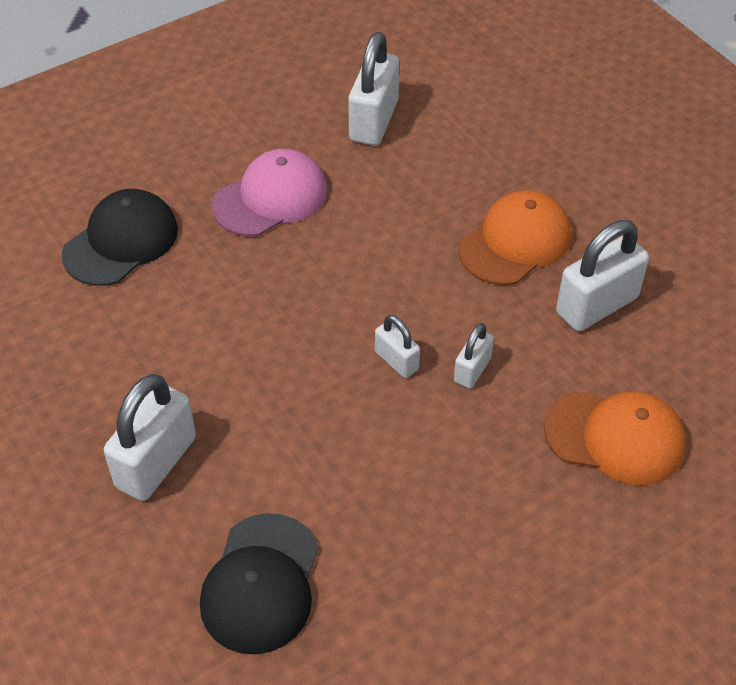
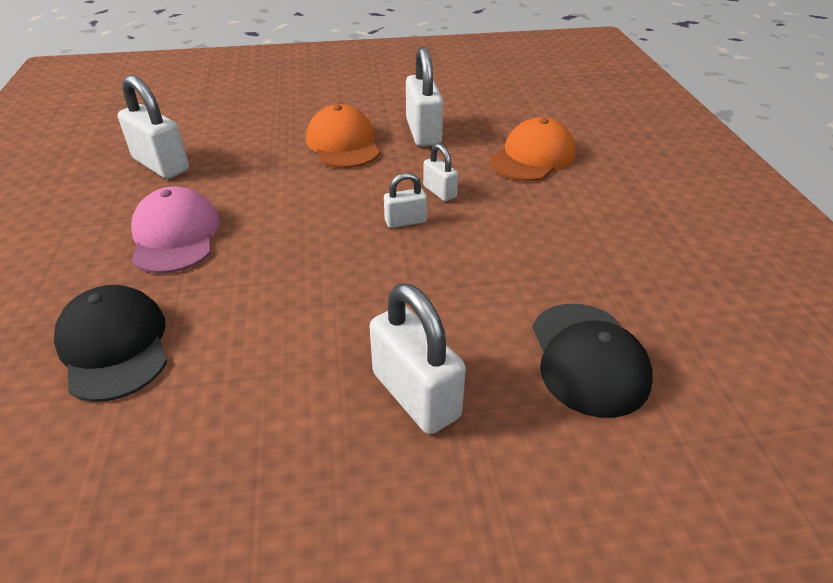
camera: 65 degrees left, 10 degrees down
black cap [200,513,318,654] -> black cap turned 45 degrees clockwise [532,304,653,418]

